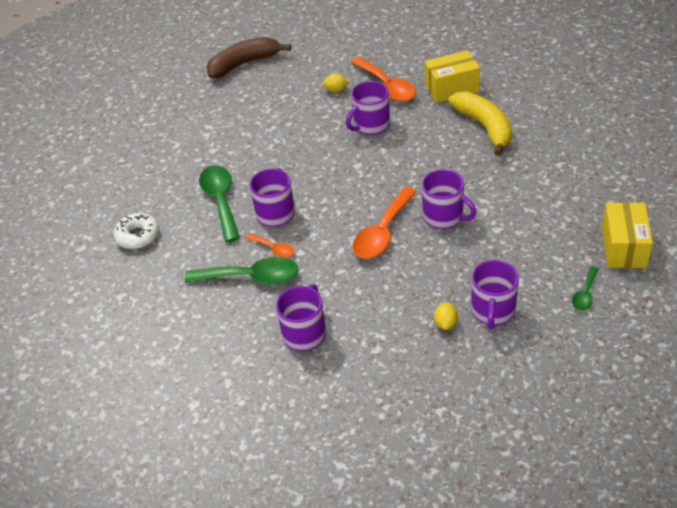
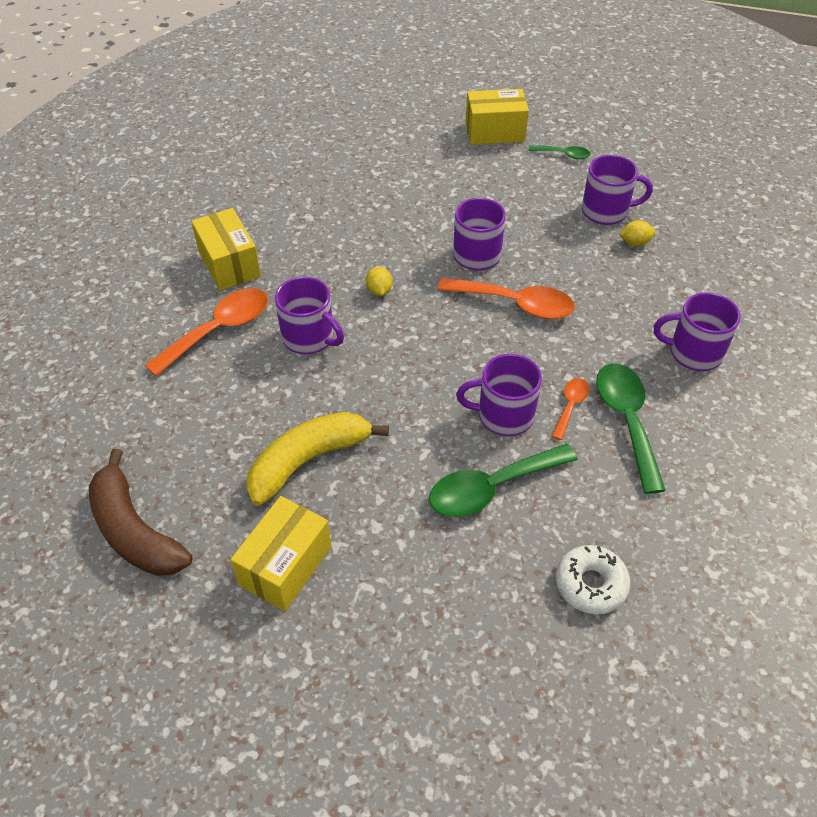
camera: 105 degrees left, 5 degrees up
yellow lemon [322,73,348,92] -> yellow lemon moved to [366,267,392,296]
yellow banana [449,92,512,156] -> yellow banana moved to [246,412,389,506]
none -> yellow box [230,496,331,611]

